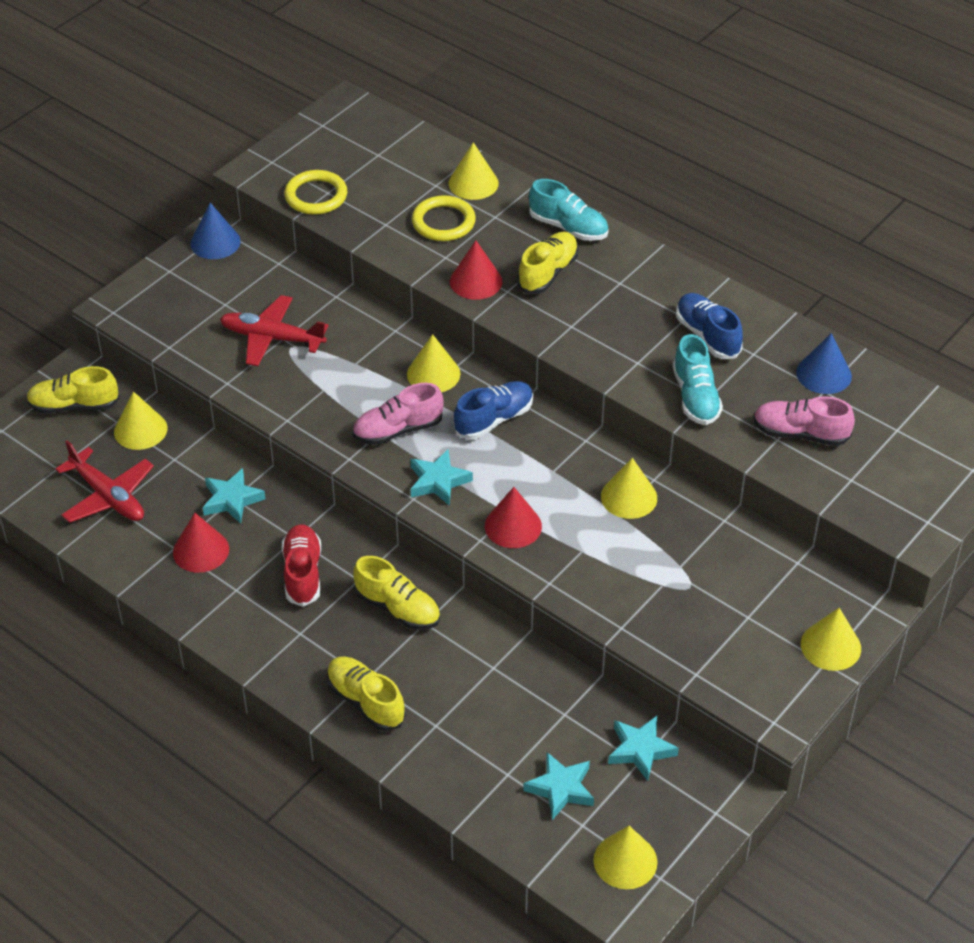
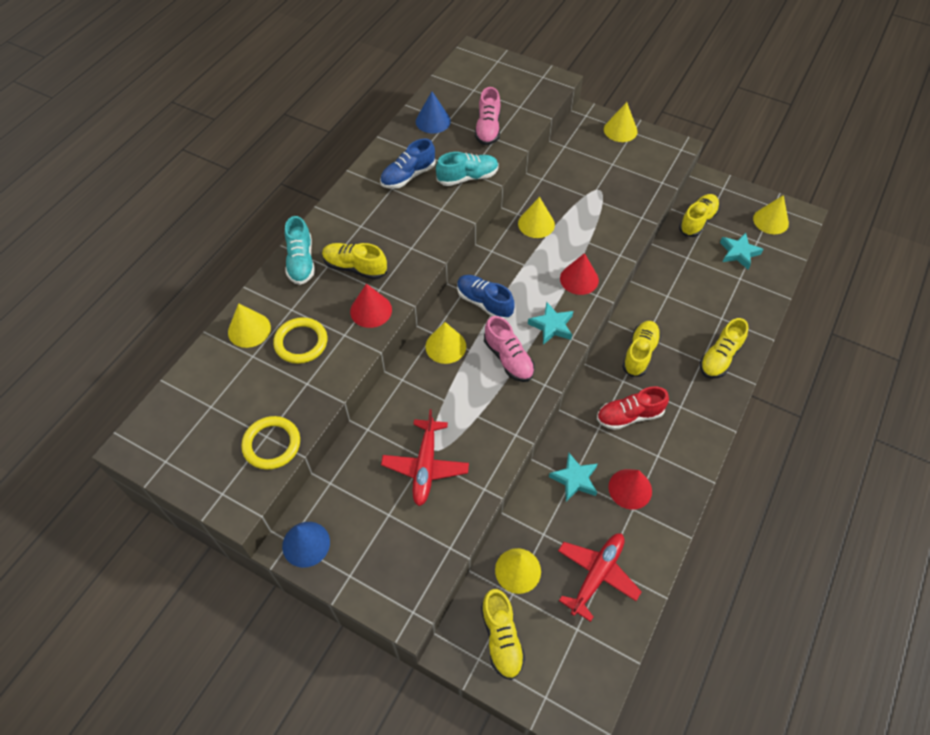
camera: 100 degrees left, 10 degrees up
turquoise shoe [529,179,609,241] -> turquoise shoe turned 150 degrees clockwise [285,216,315,285]
turquoise star [608,716,679,781] -> yellow shoe [679,194,720,237]

